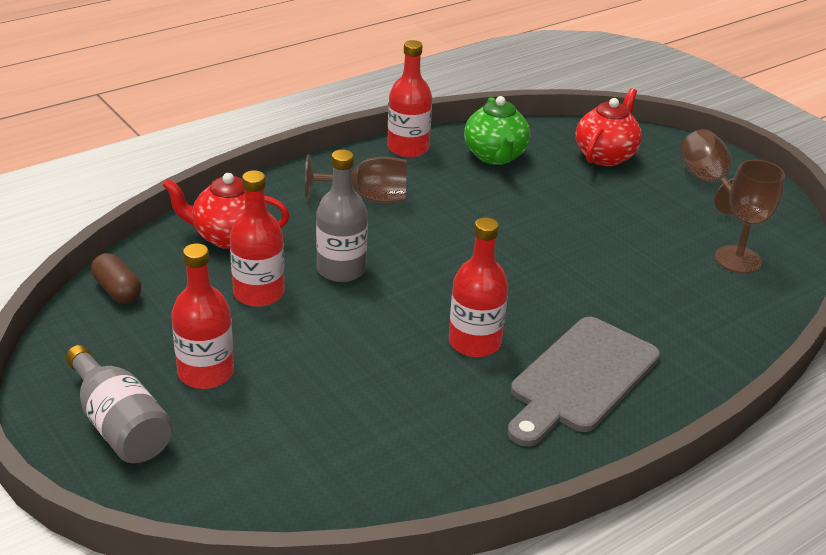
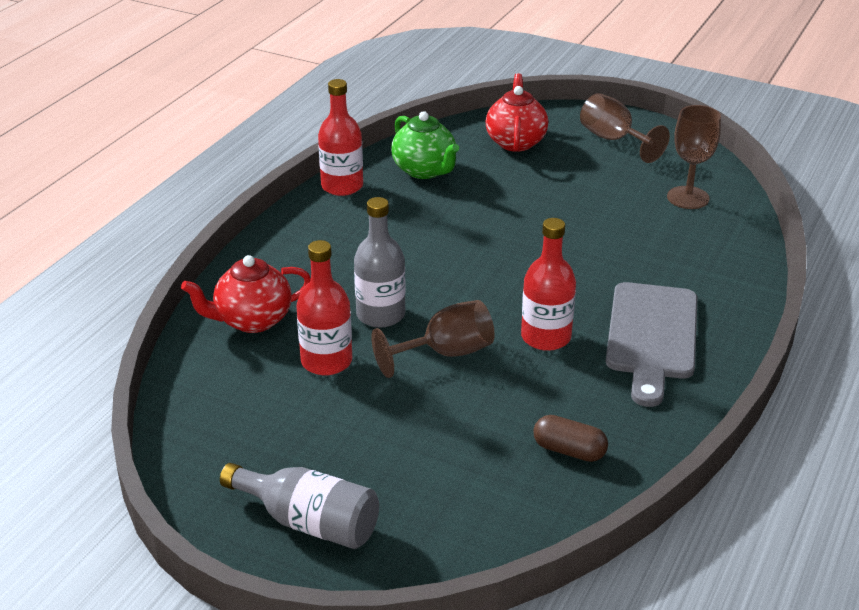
camera: 25 degrees left, 0 degrees up
brown capsule [91,253,141,304] -> brown capsule moved to [533,415,608,462]
red bottle [171,243,234,389] -> none
brown goblet [305,154,407,203] -> brown goblet moved to [371,300,495,378]

